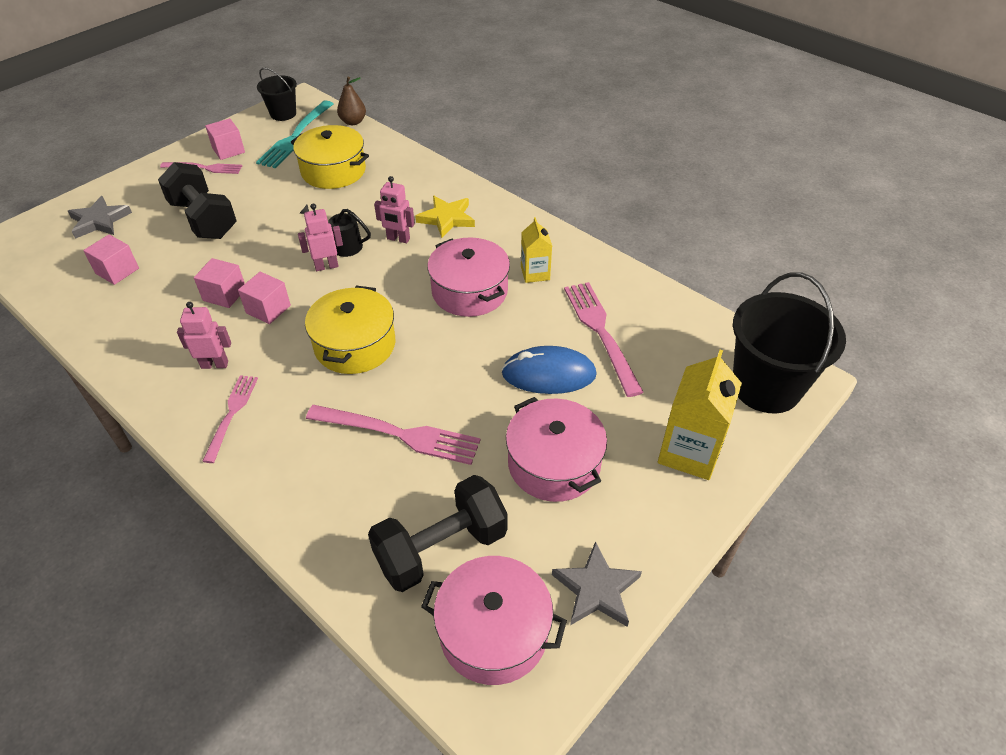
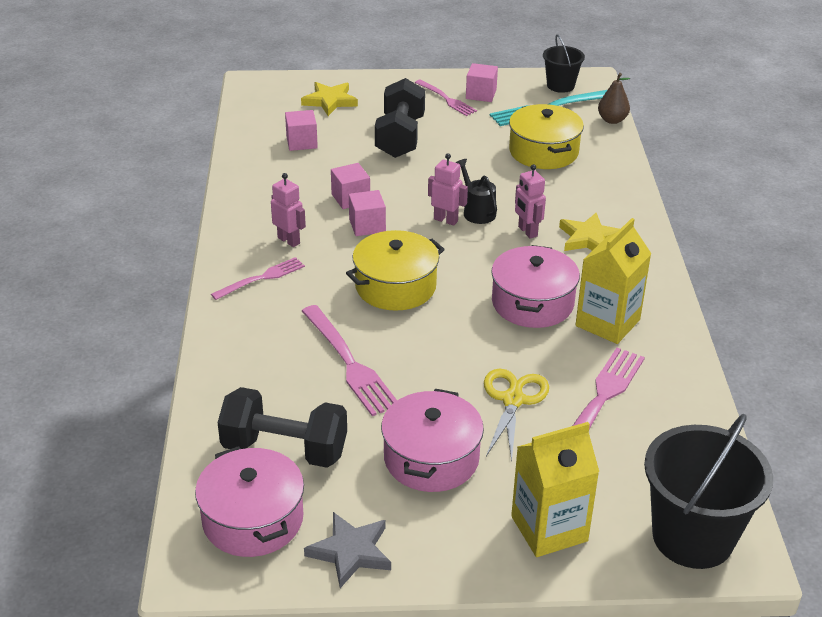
camera: 45 degrees right, 10 degrees down
grey star [68,196,132,239] -> yellow star [301,82,358,116]
blue mouse [501,346,597,394] -> yellow scissors [484,369,549,461]
yellow carton [521,217,552,283] -> yellow carton [576,218,651,344], size x1.69

